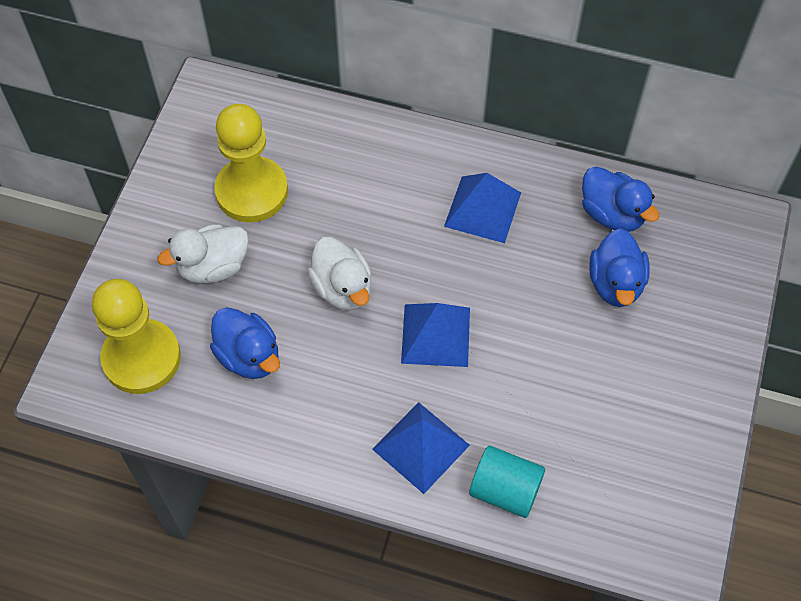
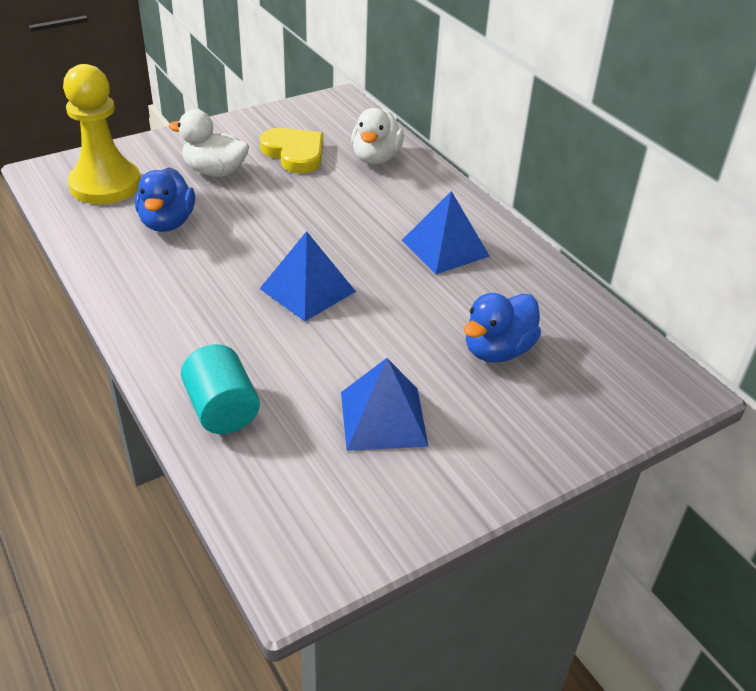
camera: 40 degrees right, 20 degrees down
yellow pawn [214,104,288,222] -> yellow heart [260,128,323,173]
white duck [307,237,371,310] -> white duck moved to [351,108,404,164]
blue pyramid [372,402,470,494] -> blue pyramid moved to [341,358,429,451]
blue duck [582,166,659,232] -> none

